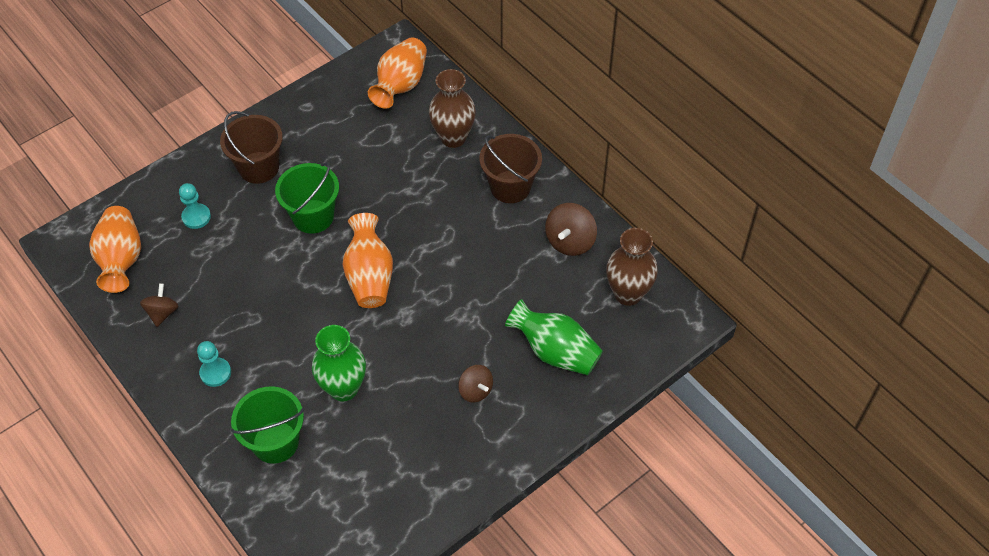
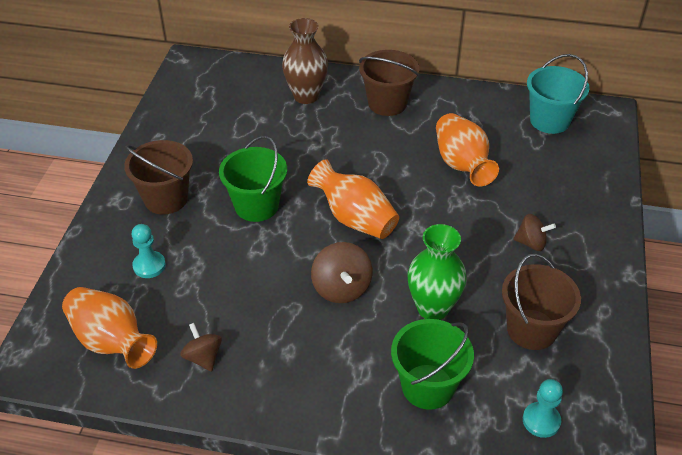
camera: 40 degrees left, 10 degrees down
turquoise pawn [197,341,231,387] -> turquoise pawn moved to [523,379,563,438]
orange vase [368,37,427,109] -> orange vase moved to [436,113,499,187]
green vase [505,299,603,375] -> none
brown spinning top [545,203,597,256] -> brown spinning top moved to [311,242,373,303]
brown vase [606,228,658,306] -> turquoise bucket [527,54,590,134]
none -> brown bucket [502,254,581,350]

